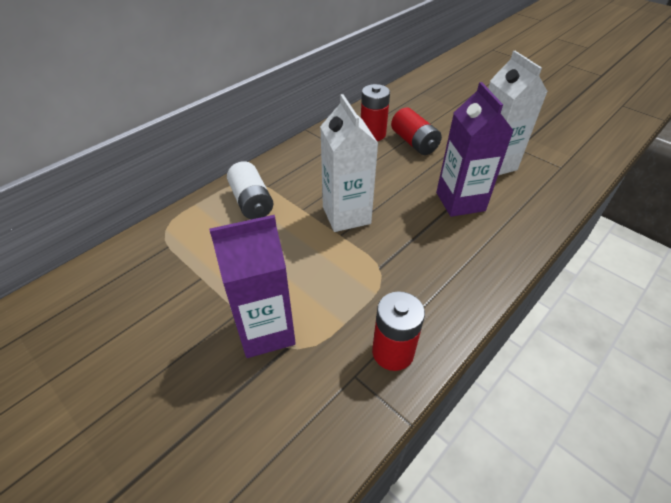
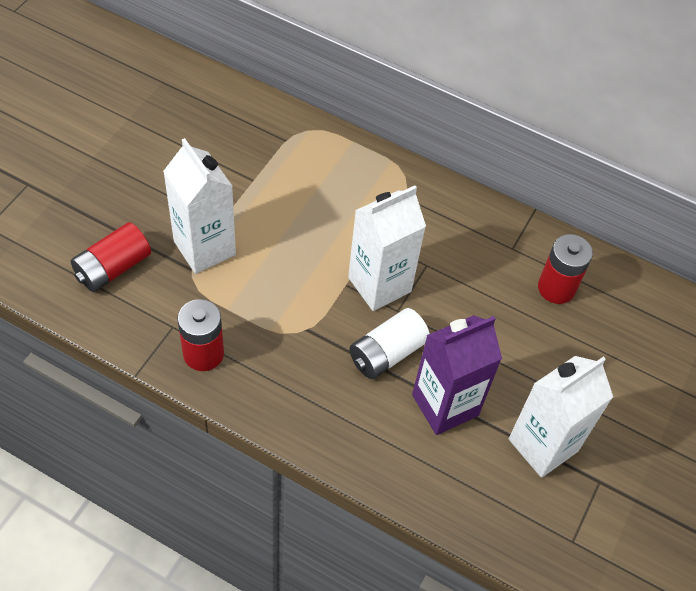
camera: 70 degrees right, 10 degrees up
purple carton [209,215,296,358] -> white carton [163,138,236,274]
white battery [227,161,273,219] -> white battery moved to [349,308,430,379]
red battery [391,108,442,155] -> red battery moved to [71,222,151,292]

